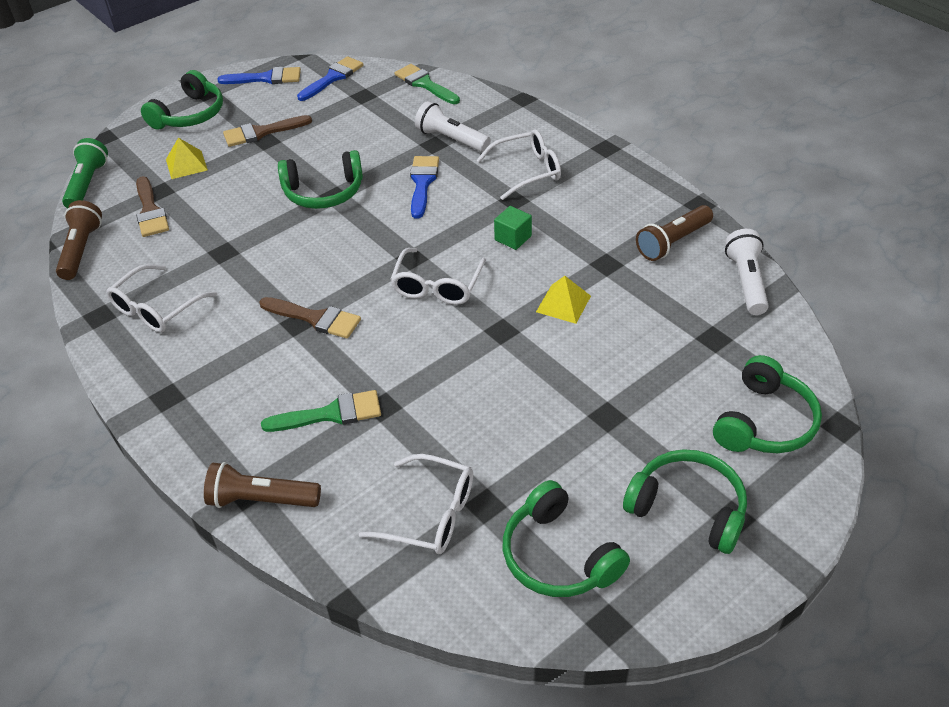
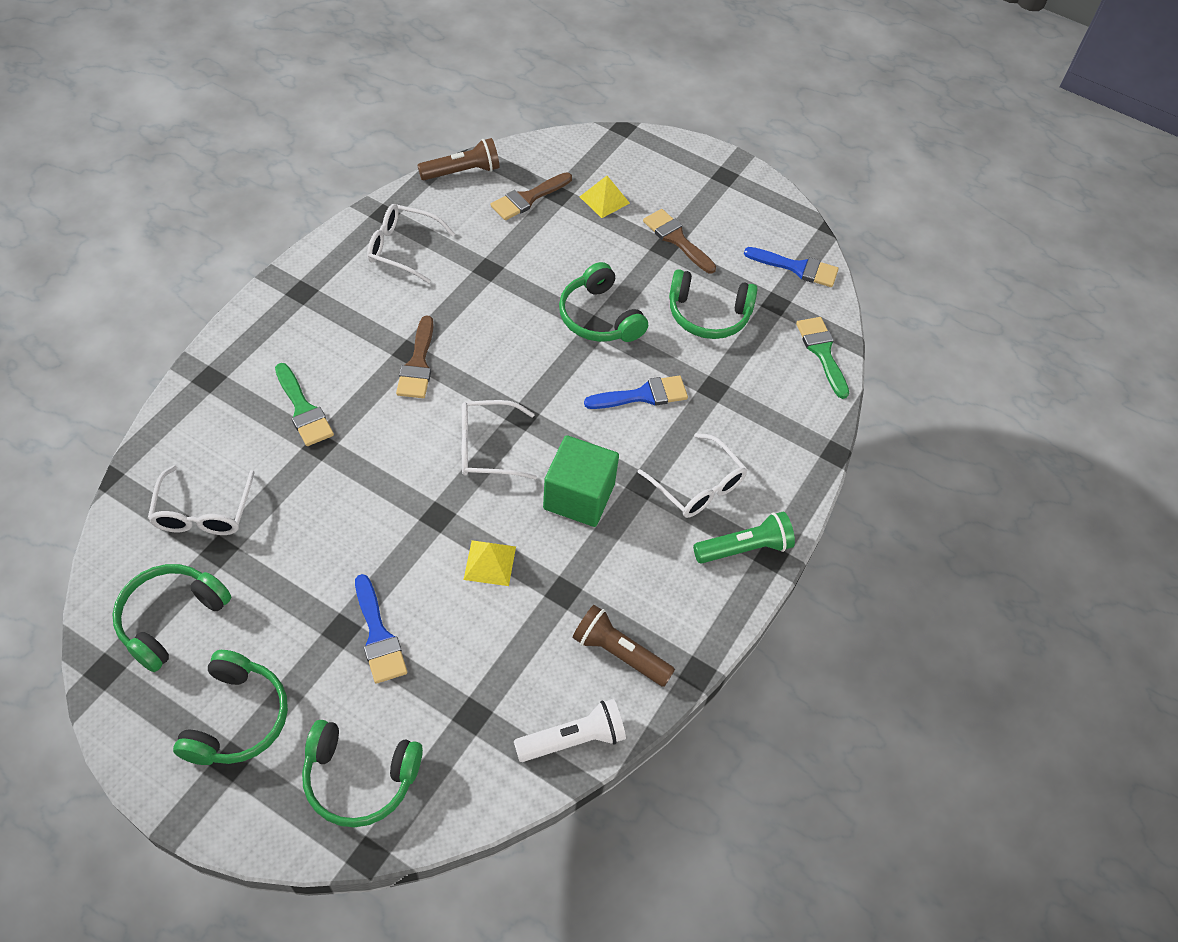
camera: 65 degrees right, 10 degrees up
green flashlight [62,138,108,208] -> green flashlight moved to [693,512,795,564]
green headphones [141,70,223,130] -> green headphones moved to [669,269,758,339]
brown flashlight [204,462,321,508] -> none
blue brush [217,67,301,84] -> blue brush moved to [355,574,407,684]
green brush [395,64,460,104] -> green brush turned 45 degrees counterclockwise [796,317,849,399]
white flashlight [415,101,491,152] -> none
green cube [494,206,532,250] -> green cube [543,435,619,527], size x1.91

